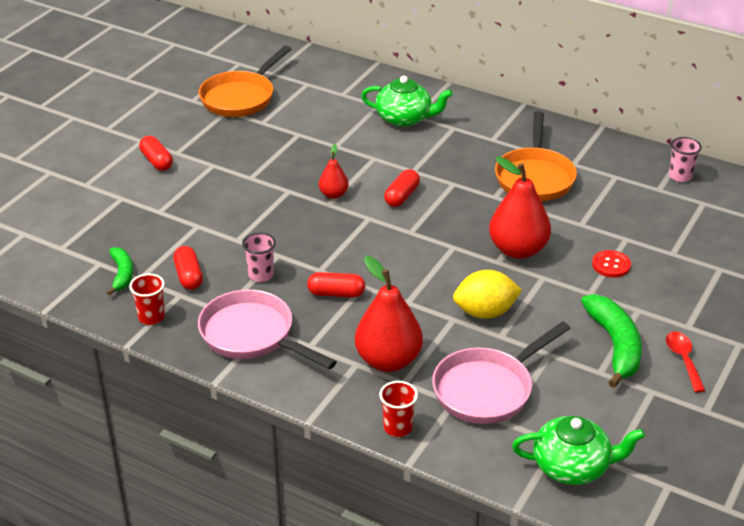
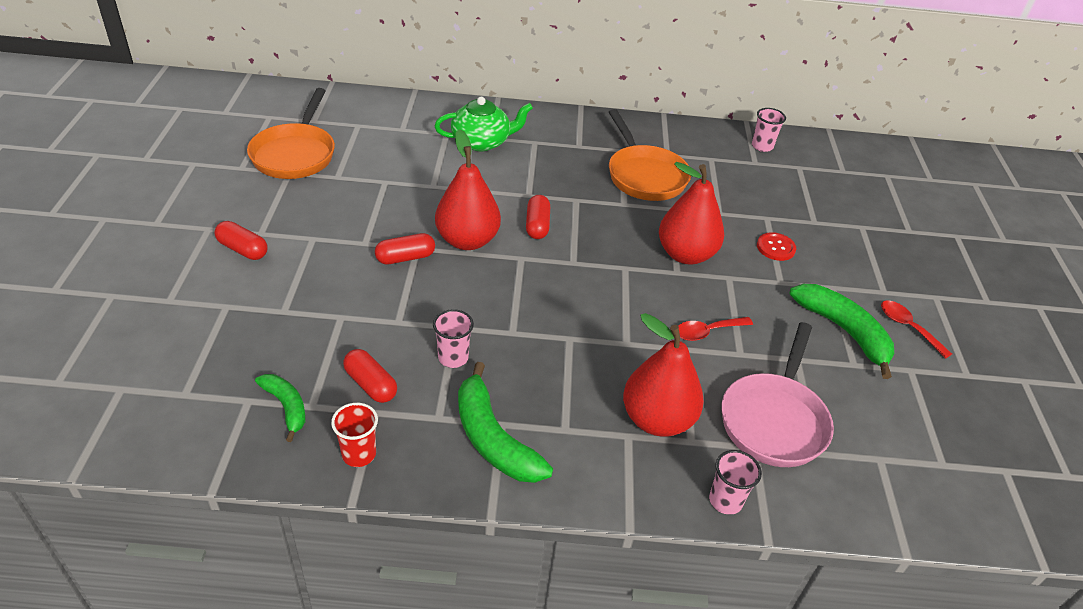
camera: 30 degrees left, 5 degrees up
pink pan [198,290,336,370] -> green banana [458,362,553,483]
red capsule [307,272,365,298] -> red capsule moved to [375,233,435,264]
red pear [319,144,348,199] -> red pear [435,129,501,250], size x1.93
red cup [379,381,418,437] -> pink cup [709,450,762,515]
yellow lemon [453,270,522,319] -> red spoon [678,317,753,341]
green teapot [512,416,645,485] -> none

